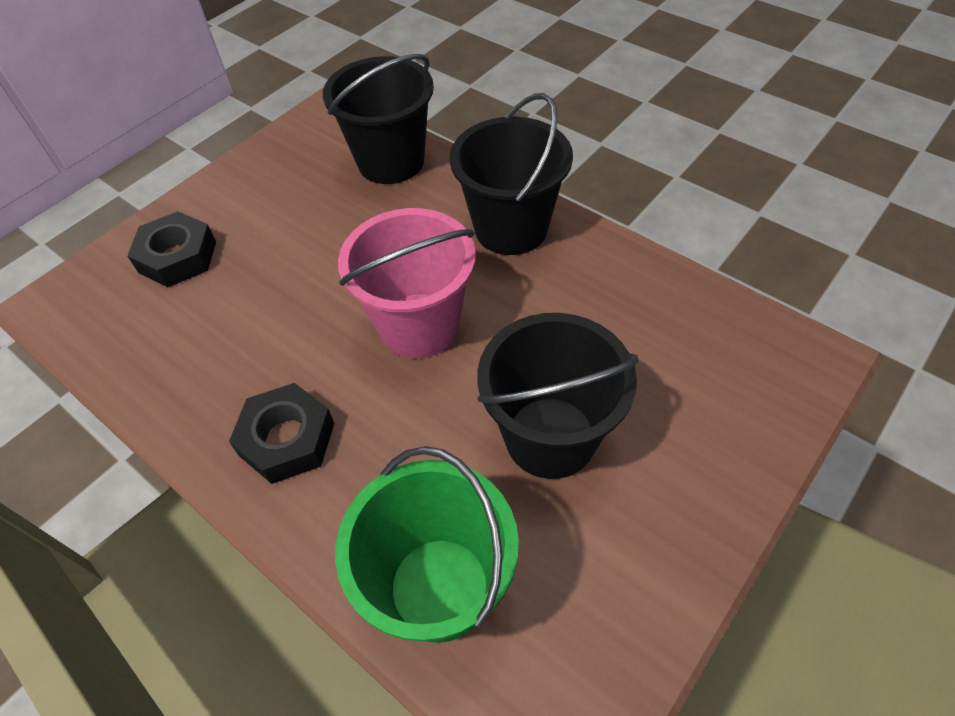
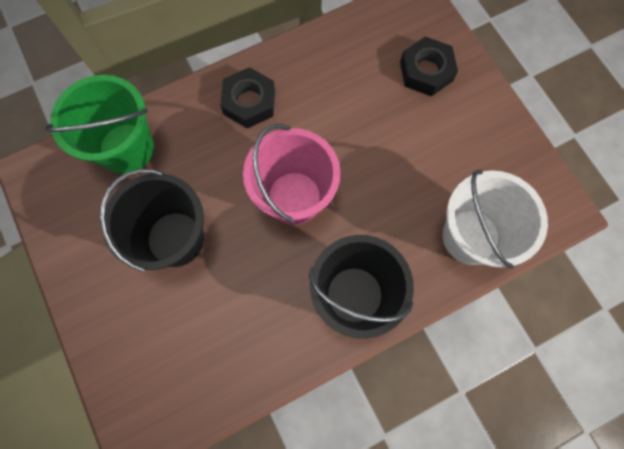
camera: 110 degrees right, 20 degrees up
black bucket [323,54,434,184] -> white bucket [443,170,548,269]

